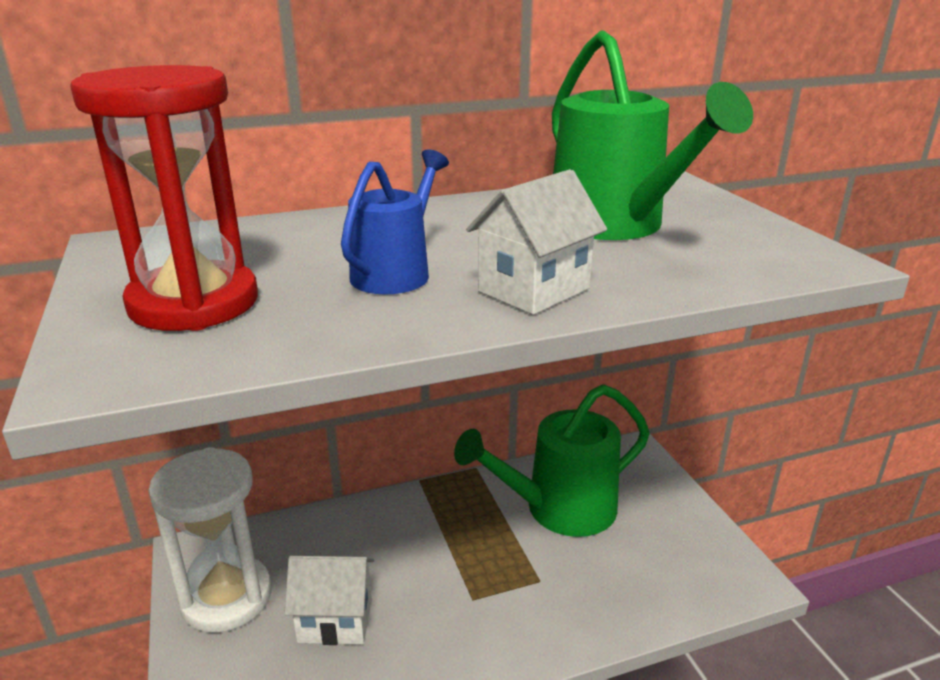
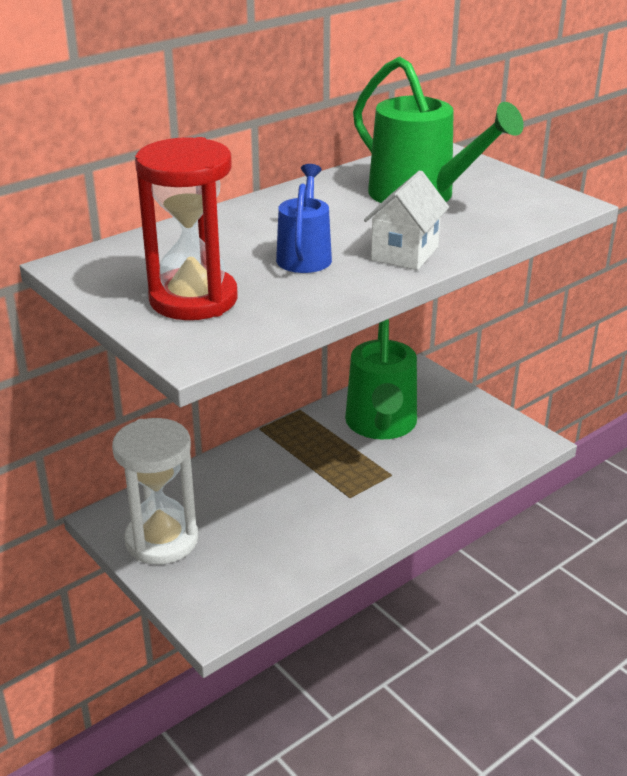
camera: 20 degrees left, 5 degrees up
white house [284,556,374,645] -> none
green watering can [454,384,650,537] -> green watering can turned 45 degrees counterclockwise [345,319,417,439]

